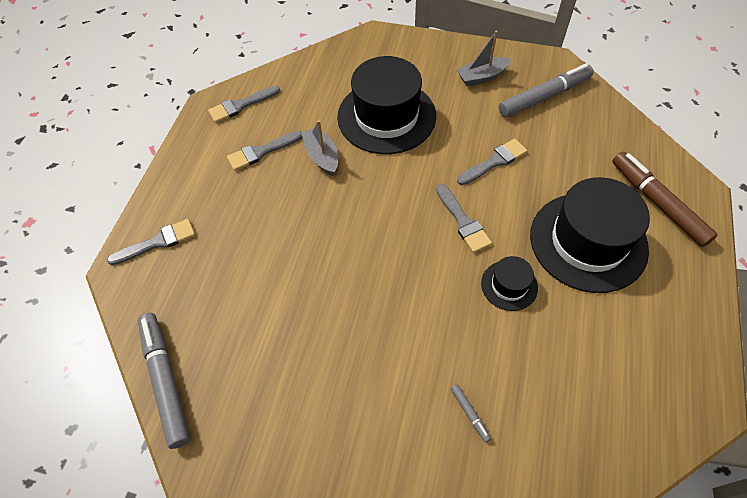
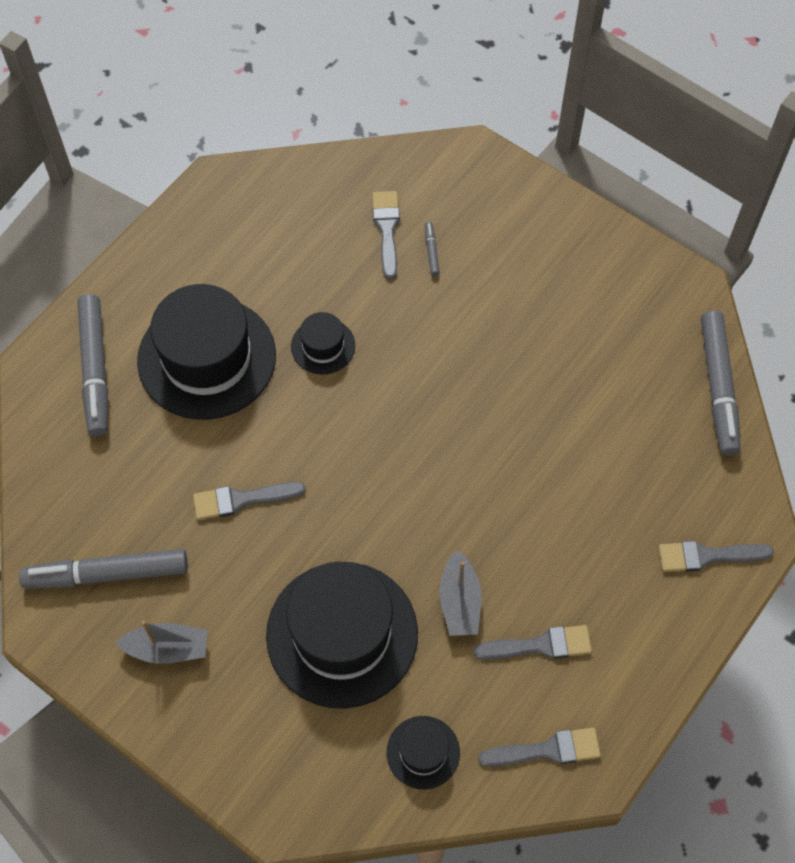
camera: 160 degrees left, 5 degrees up
grey brush [436,184,492,253] -> grey brush moved to [372,191,400,280]
brown marker [612,152,718,247] -> grey marker [77,294,108,436]
none -> black hat [387,716,460,789]

